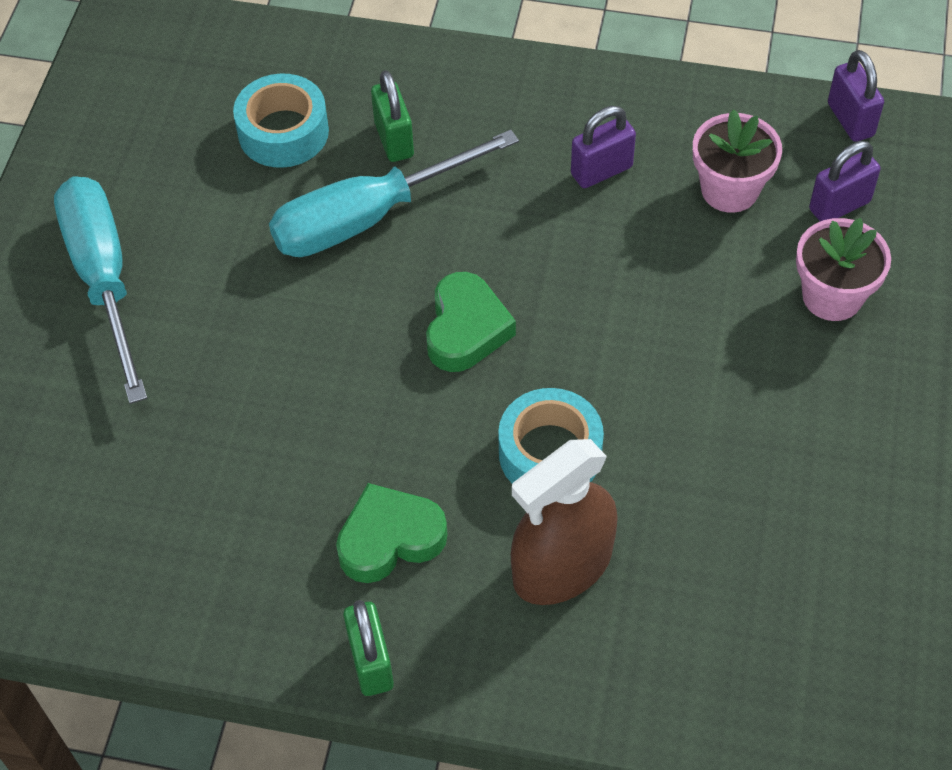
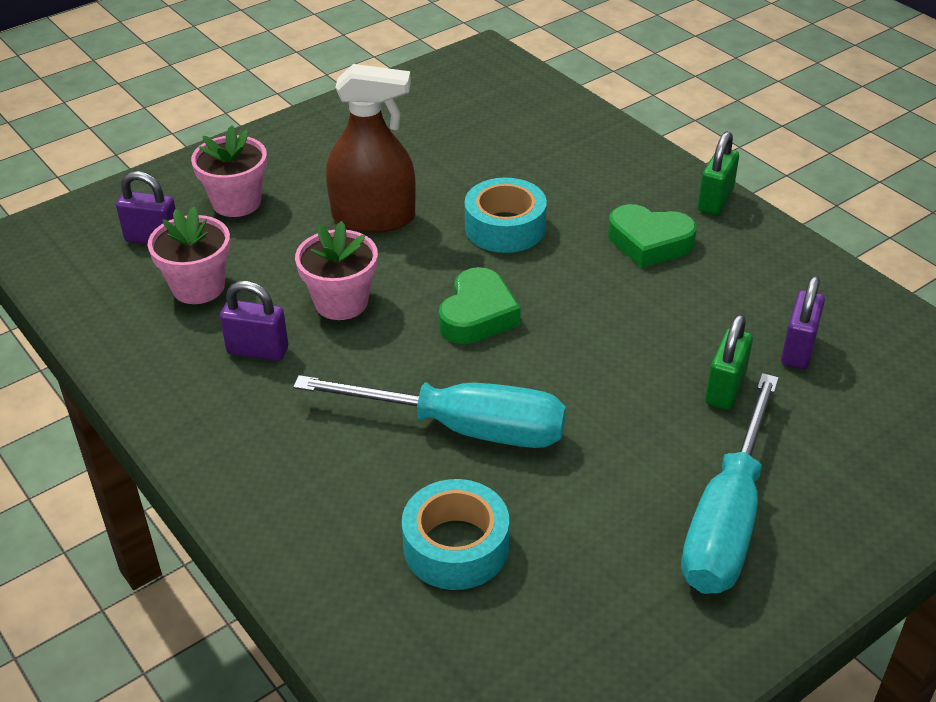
camera: 140 degrees left, 15 degrees down
green padlock [371,70,414,162] -> green padlock moved to [705,314,753,410]
green heart [426,272,516,372] -> green heart turned 150 degrees clockwise [439,267,521,344]
brown spray bottle [511,439,618,605] -> brown spray bottle moved to [326,64,416,233]
purple padlock [828,50,884,142] -> purple padlock moved to [781,276,825,369]
none -> pink flower pot [295,221,378,320]

